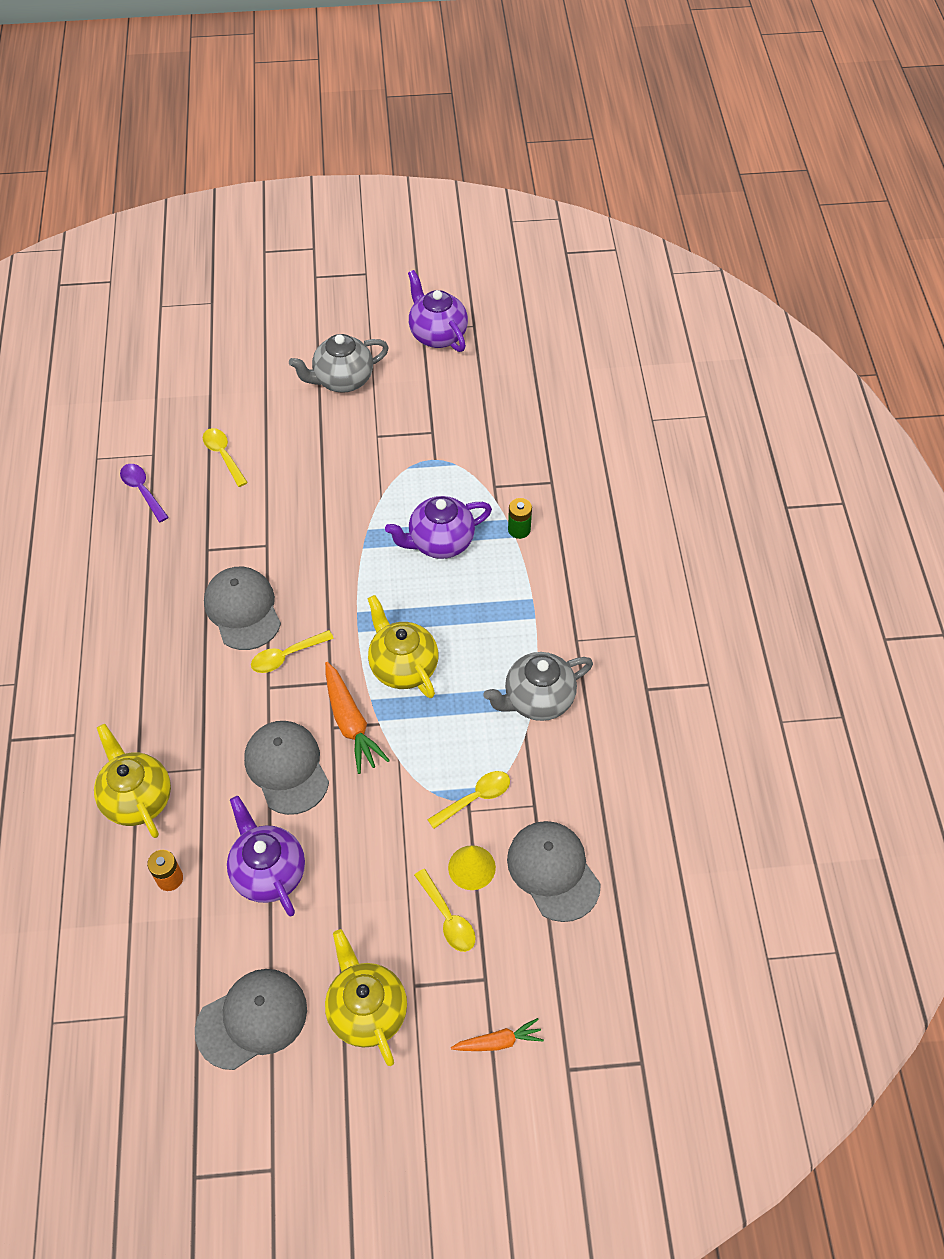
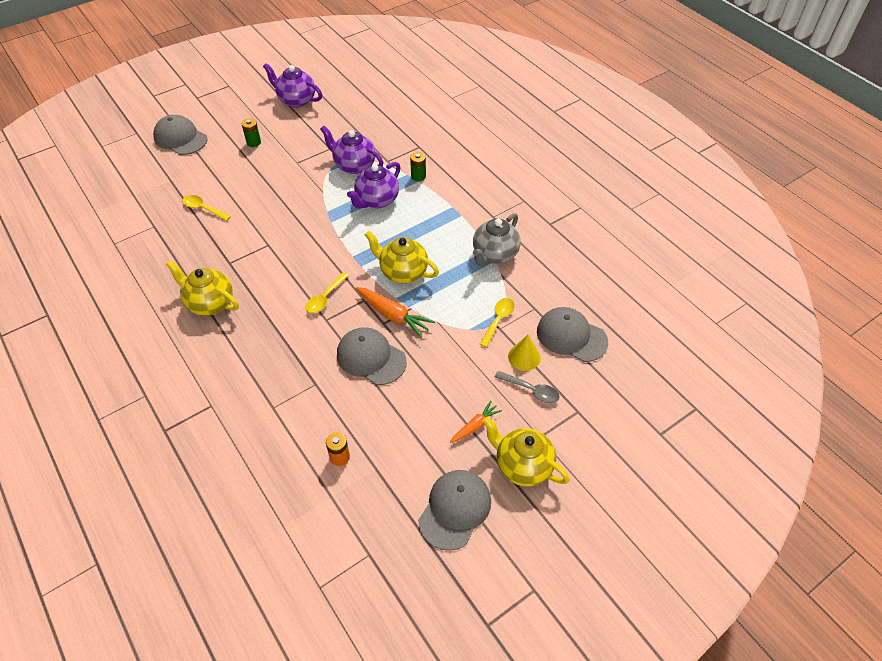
camera: 30 degrees left, 5 degrees down
yellow teapot [94,724,171,838] -> yellow teapot moved to [166,260,239,316]
purple spoon [120,464,169,522] -> none
grey cap [204,567,281,650] -> grey cap moved to [153,115,208,155]
purple teapot [227,796,305,917] -> purple teapot moved to [320,126,383,174]
grey teapot [289,334,389,393] -> green battery [242,118,261,147]
yellow spoon [414,869,476,952] -> grey spoon [495,371,560,403]
orange carrot [451,1018,544,1051] -> orange carrot moved to [450,401,502,443]

